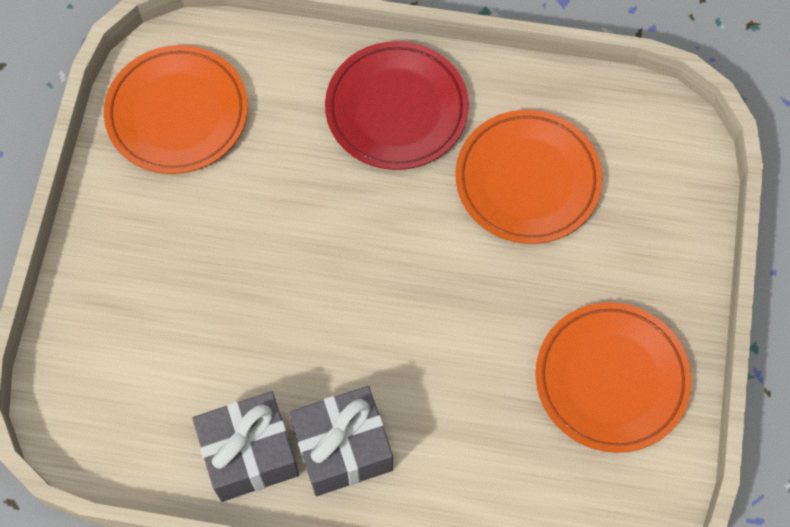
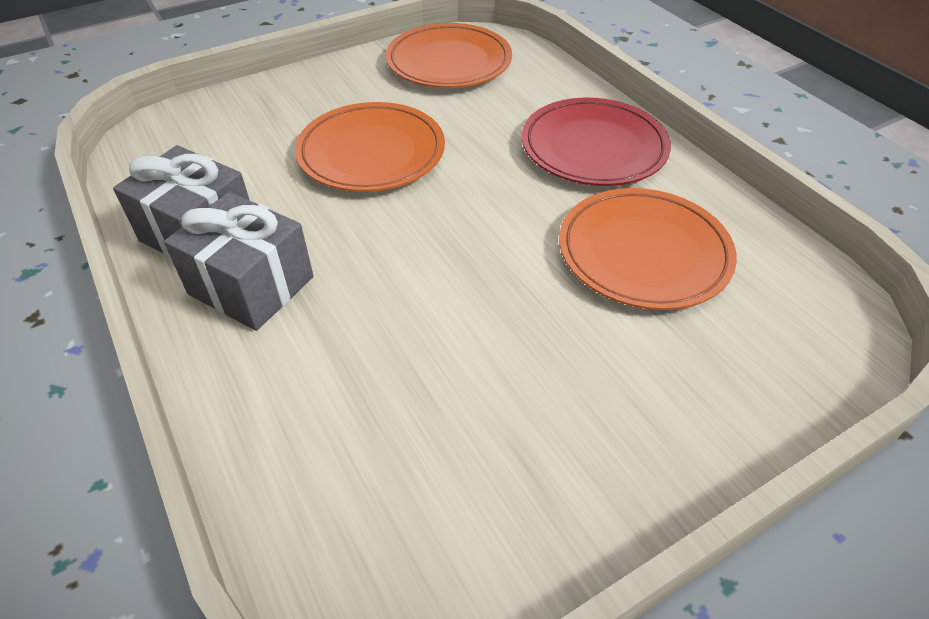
camera: 50 degrees right, 20 degrees down
orange plate [535,302,692,453] -> orange plate moved to [295,102,445,192]

